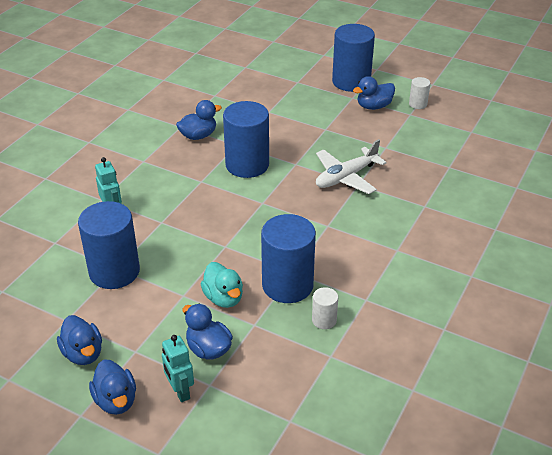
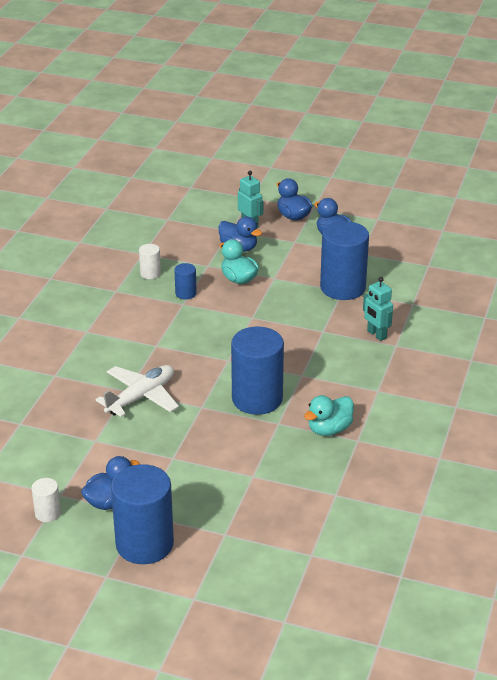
camera: 170 degrees right, 5 degrees down
blue duck [176,100,222,140] -> turquoise duck [304,395,354,436]
blue cylinder [261,214,316,303] -> blue cylinder [174,263,197,300], size x0.46

